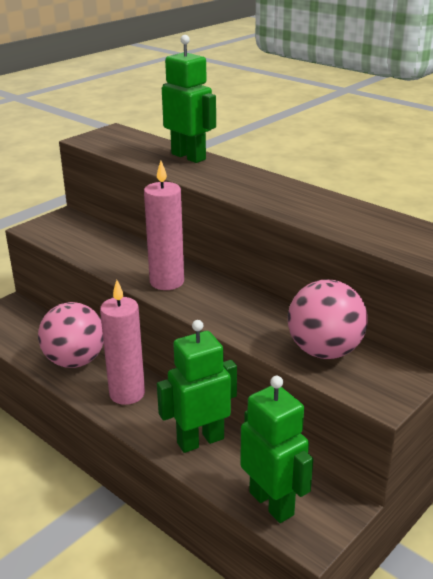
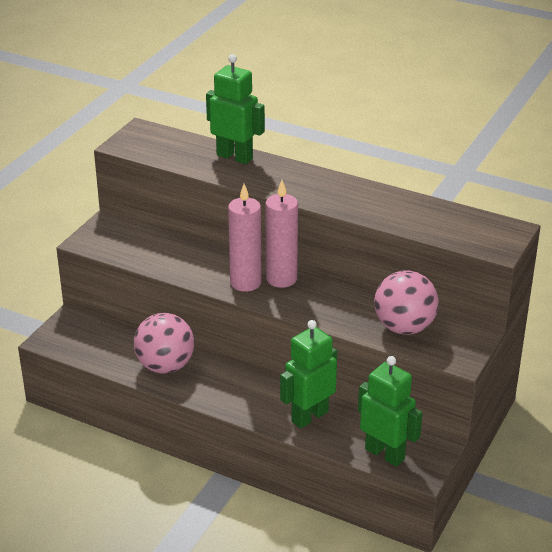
camera: 15 degrees left, 5 degrees up
pink candle [100,280,145,405] -> pink candle moved to [265,180,298,288]

